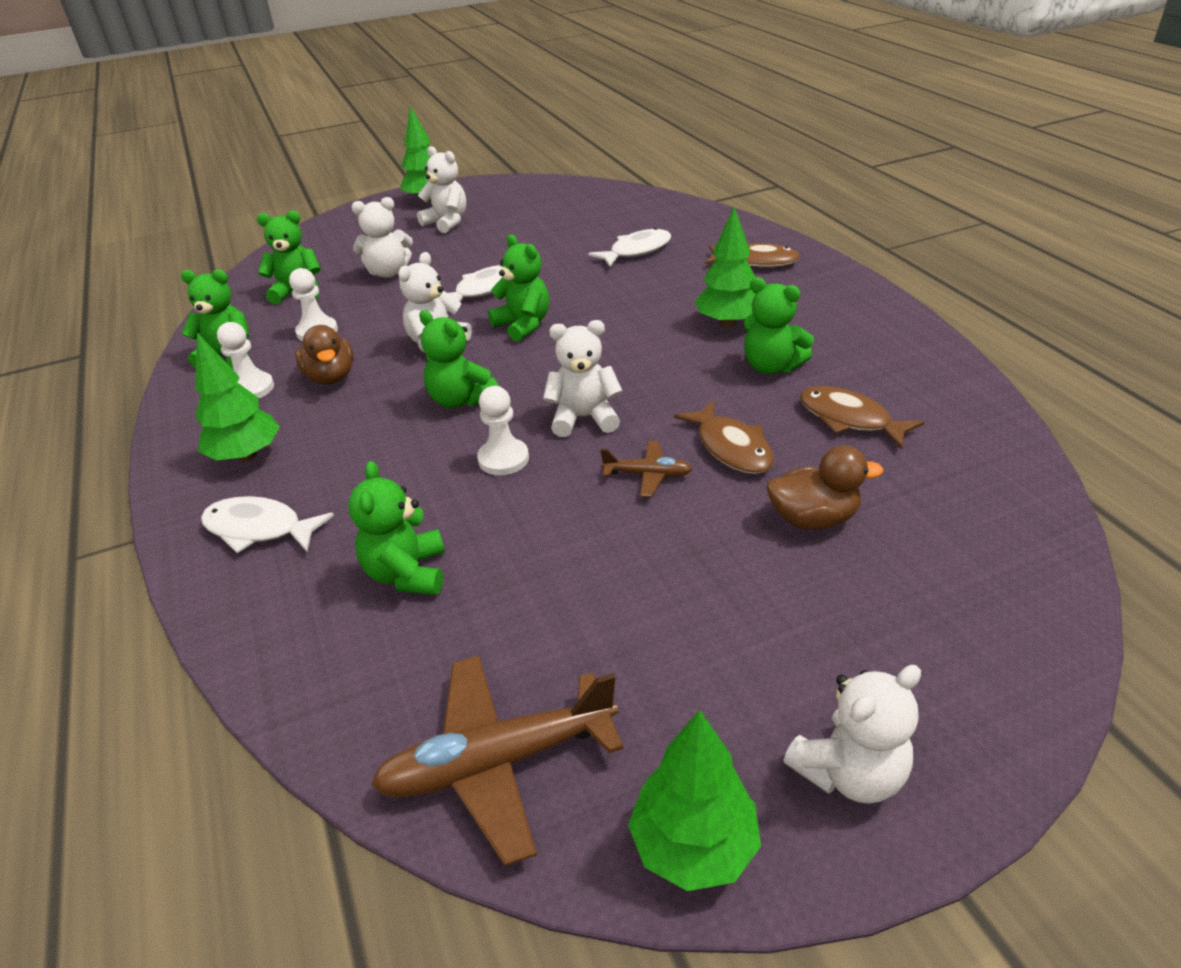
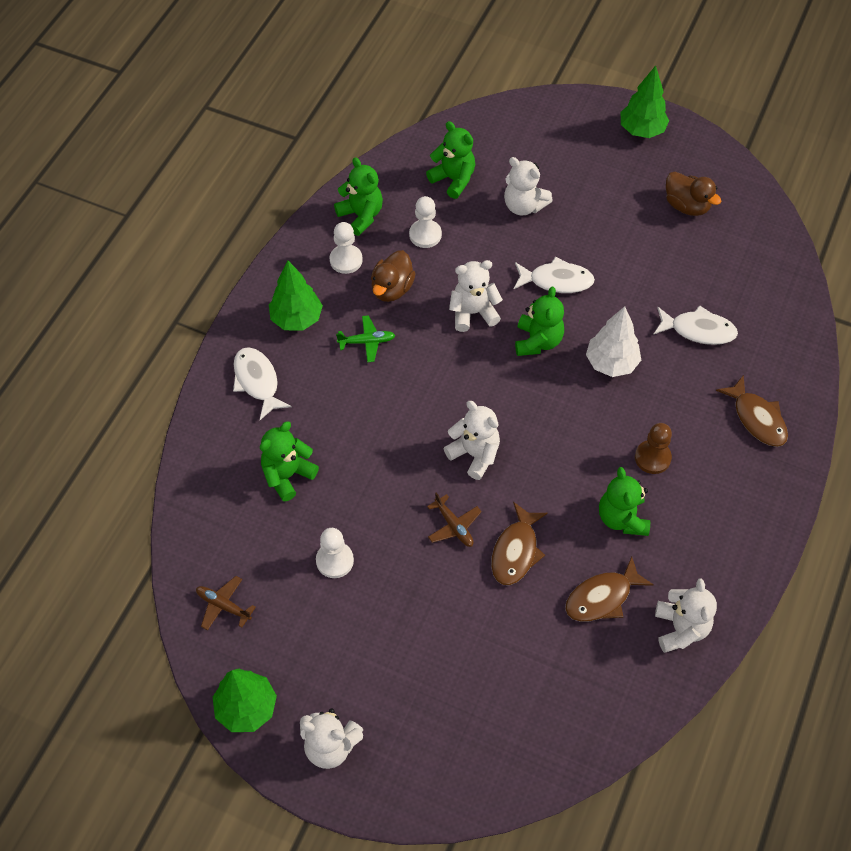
camera: 45 degrees right, 20 degrees up
brown plane [371,655,623,866] -> brown plane [196,576,256,631], size x0.51
white teddy bear [417,146,466,233] -> white teddy bear moved to [655,578,717,653]
green teddy bear [419,310,499,408] -> none
white pawn [477,386,529,475] -> white pawn moved to [316,528,354,578]
green tree [695,207,756,327] -> brown pawn [635,423,672,474]
brown duck [767,445,883,529] -> brown duck moved to [666,172,721,216]
brown fish [800,386,924,449] -> brown fish turned 120 degrees counterclockwise [565,556,654,622]
none -> green plane [336,315,395,362]
none -> white tree [586,306,641,377]

